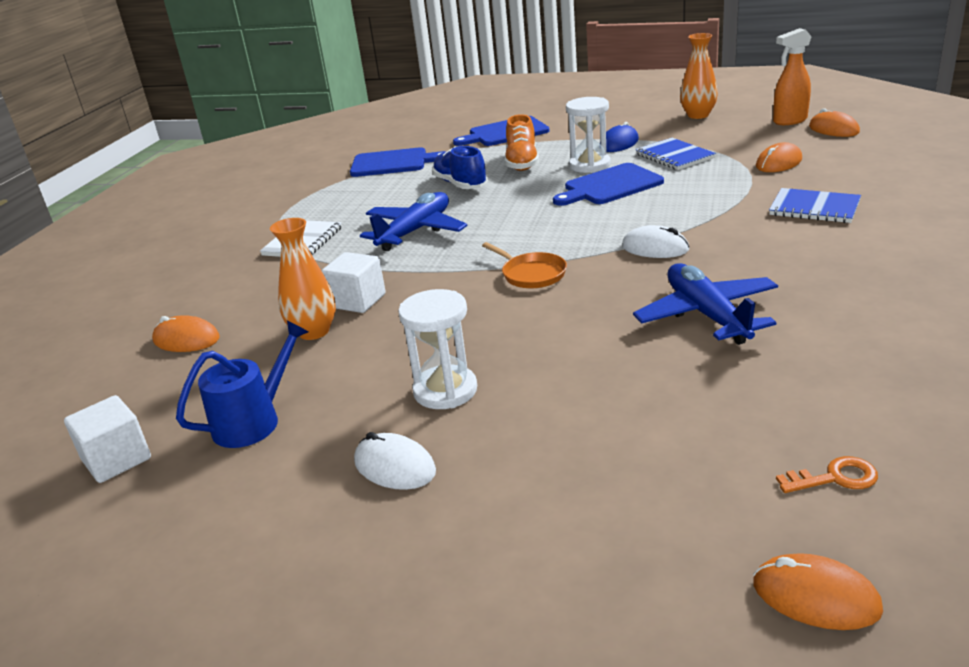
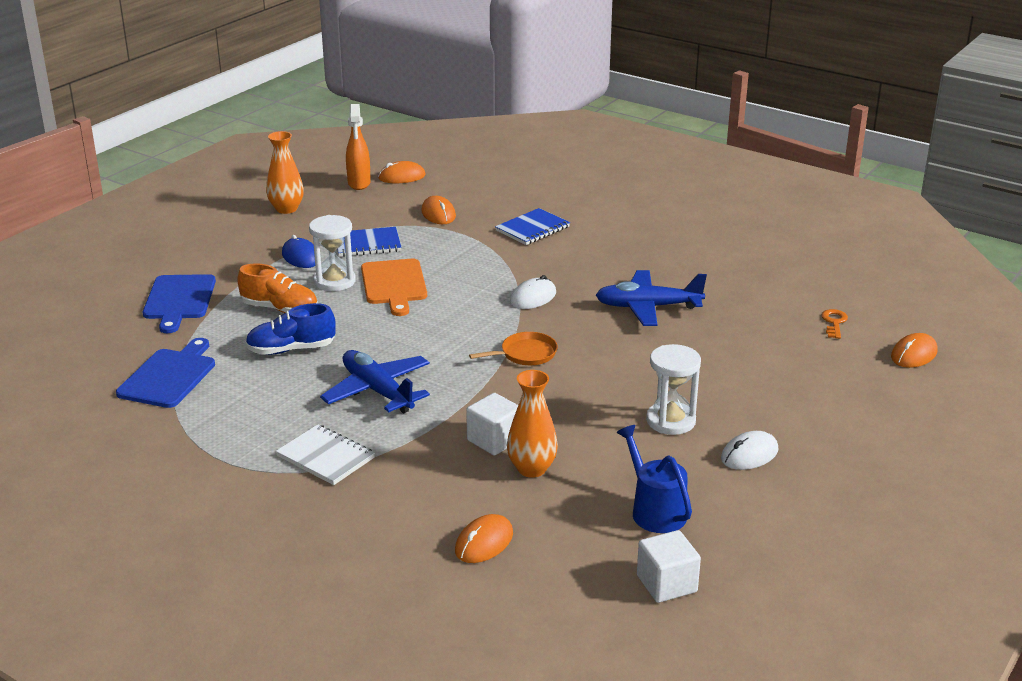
camera: 75 degrees left, 0 degrees up
blue cutting board [553,163,664,206] -> orange cutting board [361,259,427,316]

